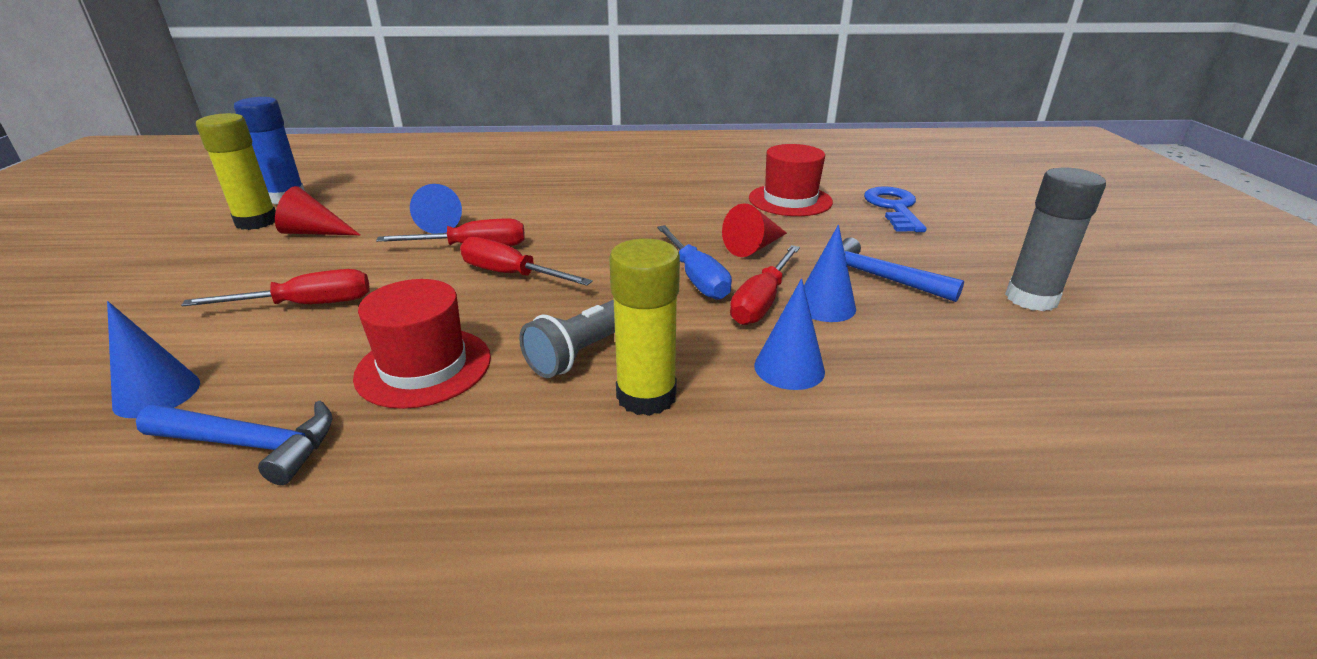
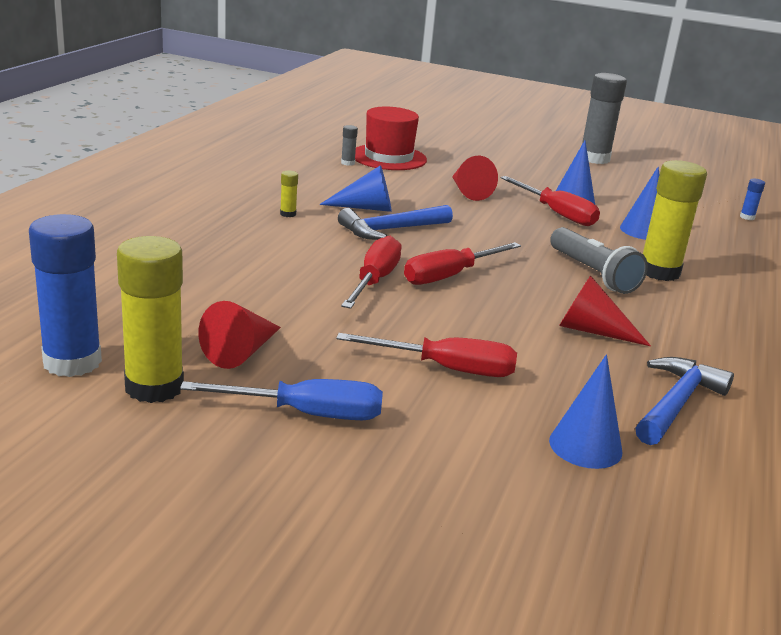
camera: 70 degrees left, 5 degrees down
red screwdriver [181,269,369,306] -> red screwdriver turned 90 degrees clockwise [336,333,517,377]
red hat [353,279,491,409] -> red cone [559,275,651,346]
blue cone [410,184,462,234] -> blue cone moved to [319,165,392,212]
blue screwdriver [657,225,732,300] -> blue screwdriver moved to [180,379,383,420]
blue hammer [842,237,964,302] -> blue hammer moved to [338,205,453,240]
blue key [864,186,927,232] -> none
none -> yellow glue stick [280,171,298,217]
none -> grey glue stick [341,125,358,166]
none -> blue glue stick [740,179,765,220]

